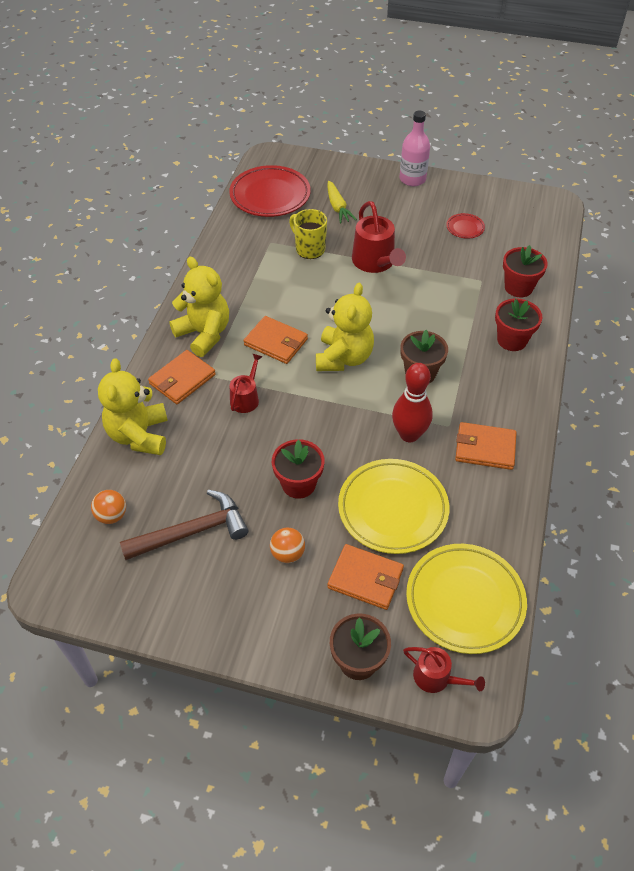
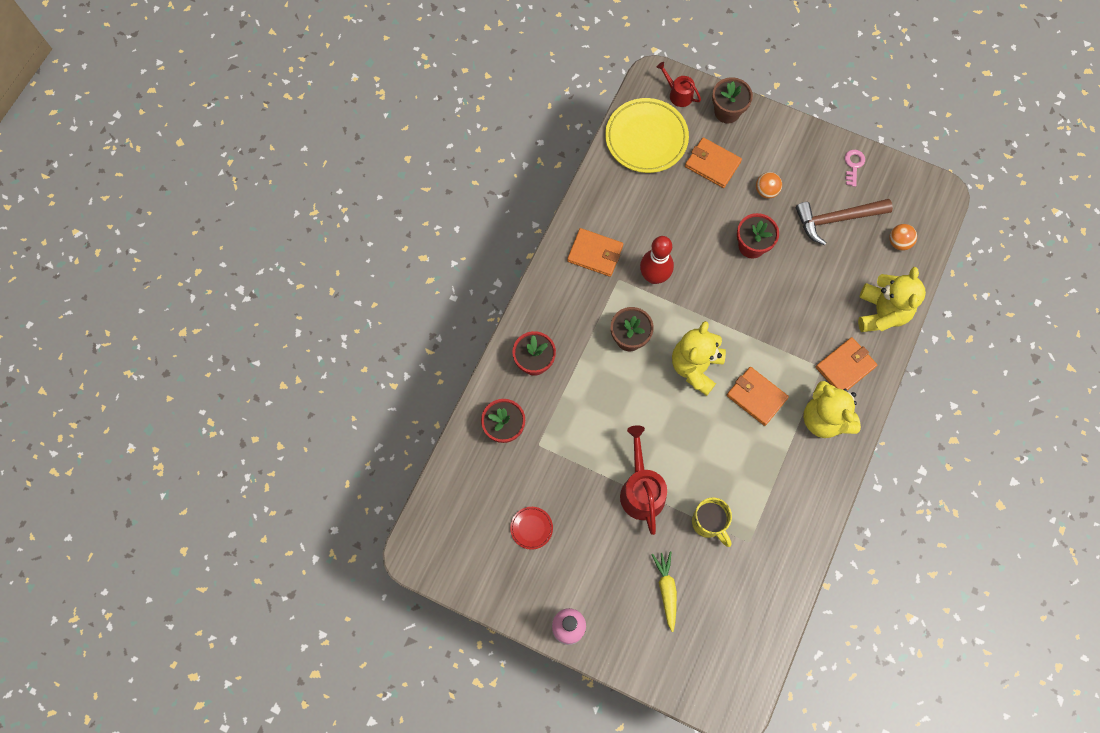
camera: 170 degrees left, 20 degrees up
red plate [229,165,311,217] -> none
red watering can [230,354,263,413] -> none
yellow plate [338,459,450,554] -> none
none -> pink key [845,150,865,187]

